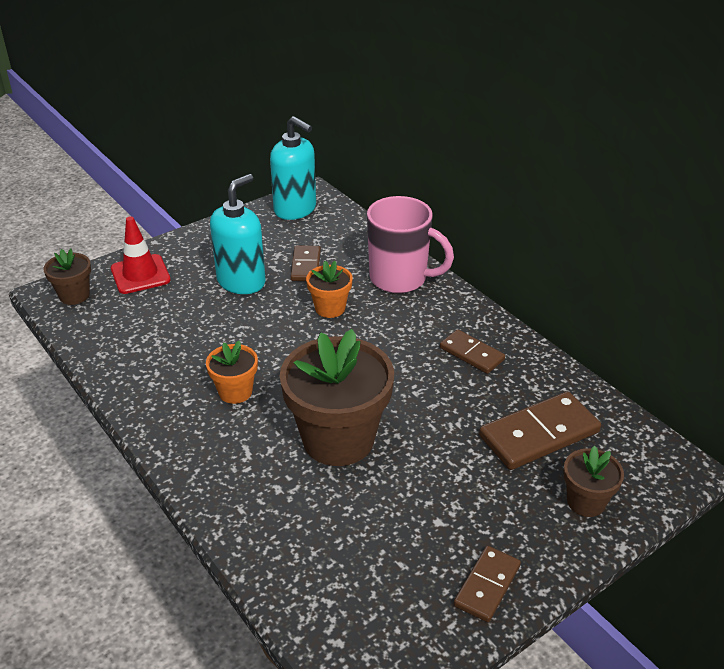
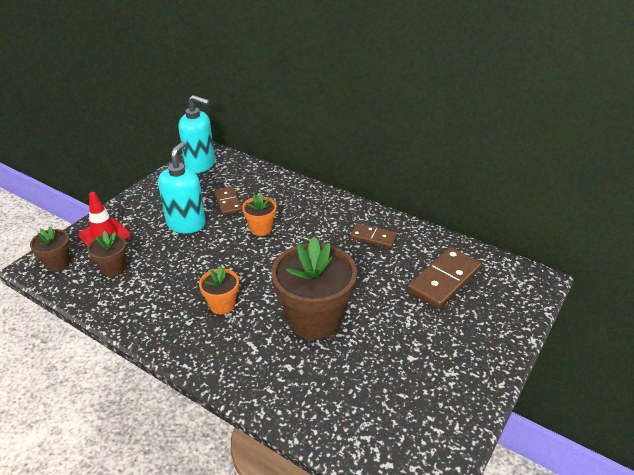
camera: 20 degrees left, 0 degrees up
pink mug [367,196,454,293] -> none
brown domino [454,546,521,622] -> none
brown flower pot [563,446,624,517] -> brown flower pot moved to [87,231,127,277]

